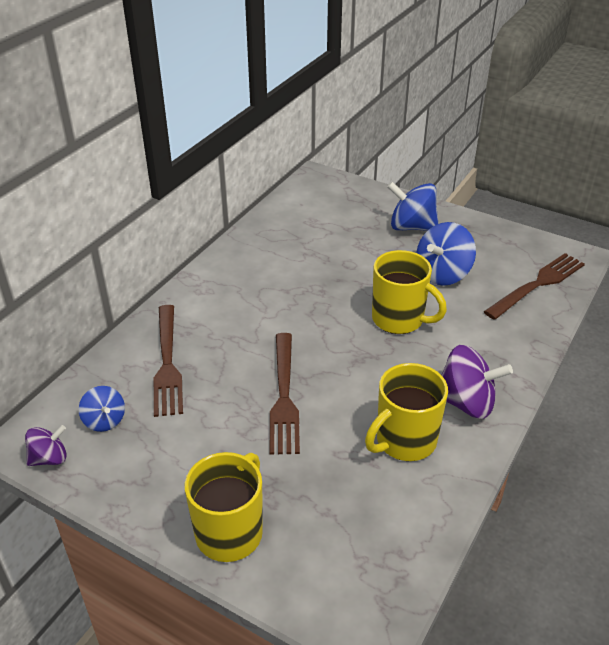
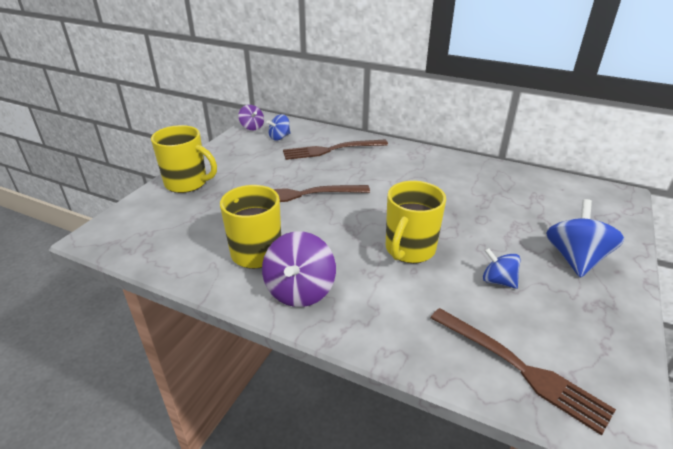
camera: 85 degrees right, 5 degrees down
blue spinning top [416,222,476,286] -> blue spinning top [483,248,521,289], size x0.59

